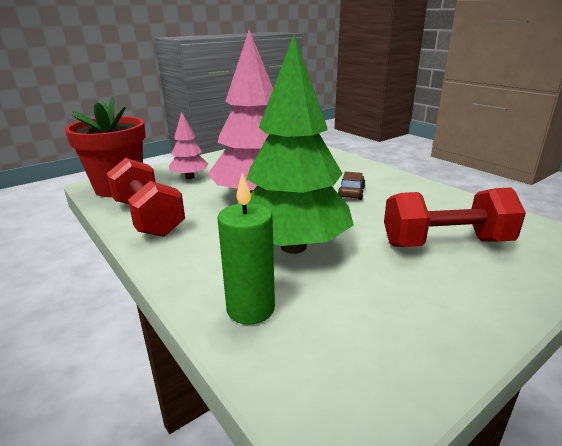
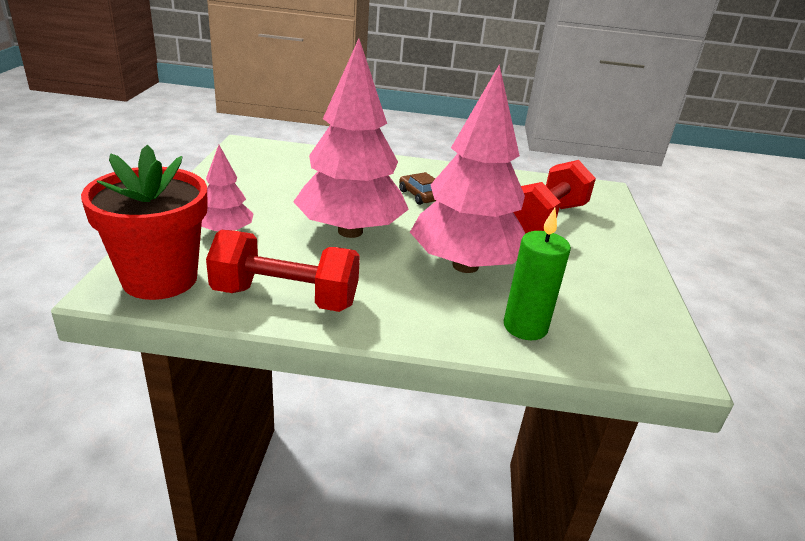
camera: 50 degrees left, 5 degrees up
green tree [246,35,354,254] -> pink tree [410,64,526,273]

